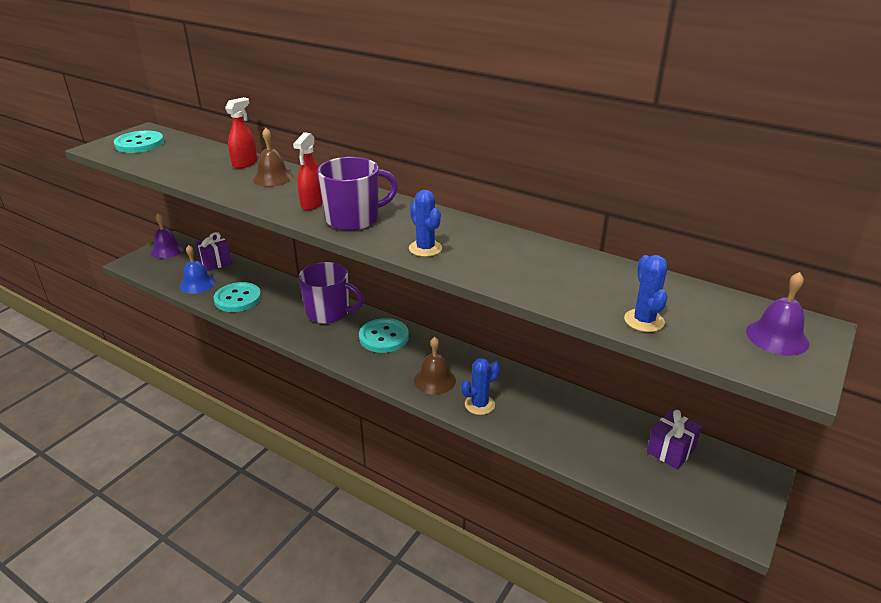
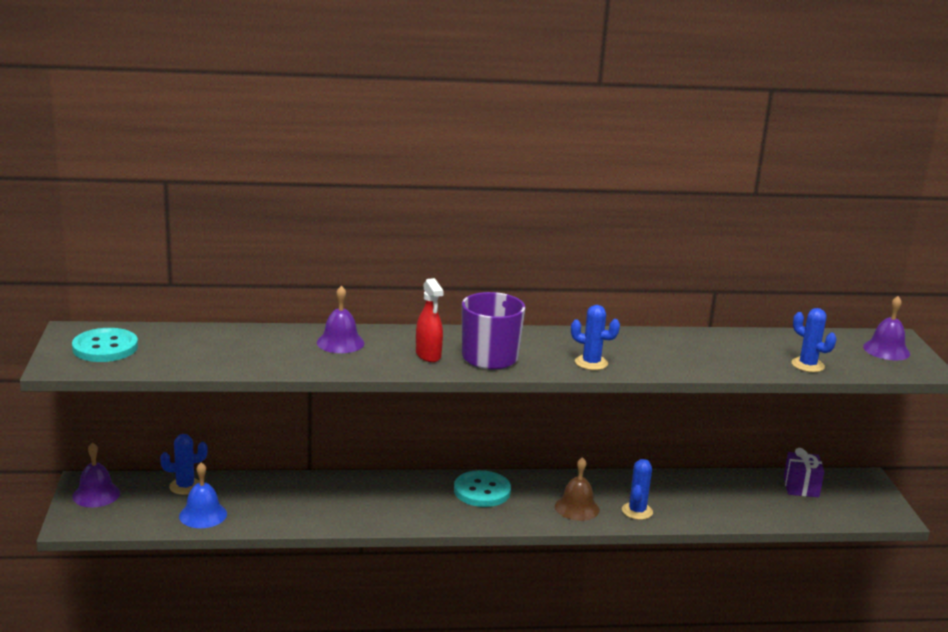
camera: 40 degrees left, 10 degrees down
purple gift [195,232,232,271] -> blue cactus [160,434,207,495]
turquoise button [214,282,261,312] -> none
red spray bottle [225,97,257,169] -> none
brown bell [253,128,293,187] -> purple bell [317,286,364,353]
purple mug [298,262,364,324] -> none

